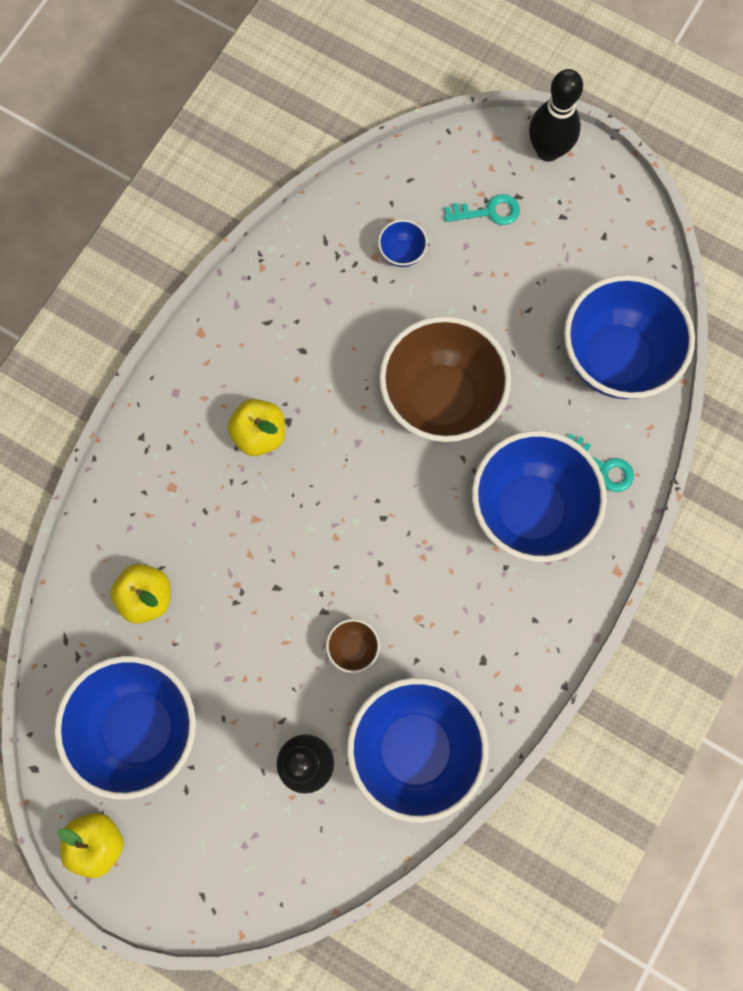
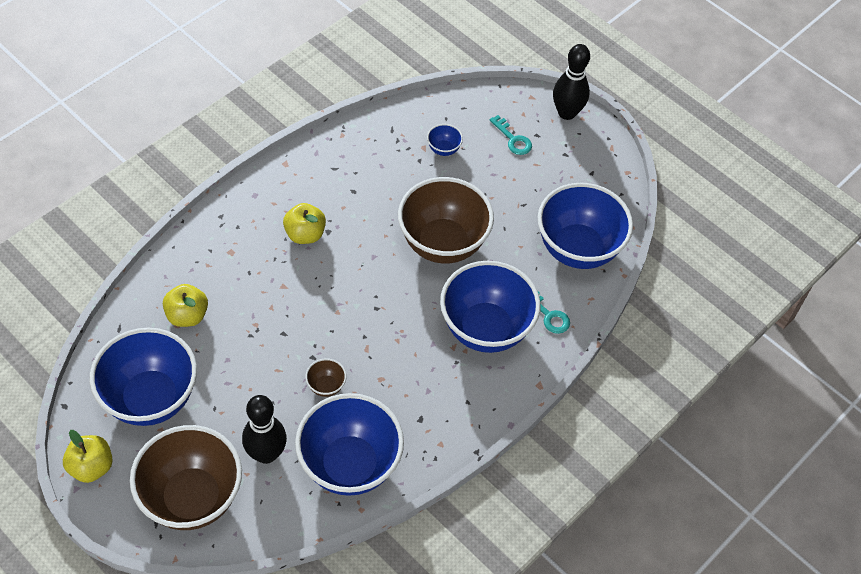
camera: 10 degrees right, 20 degrees down
turquoise key [444,194,520,225] -> turquoise key turned 45 degrees clockwise [489,115,532,155]
none -> brown bowl [130,425,242,530]

